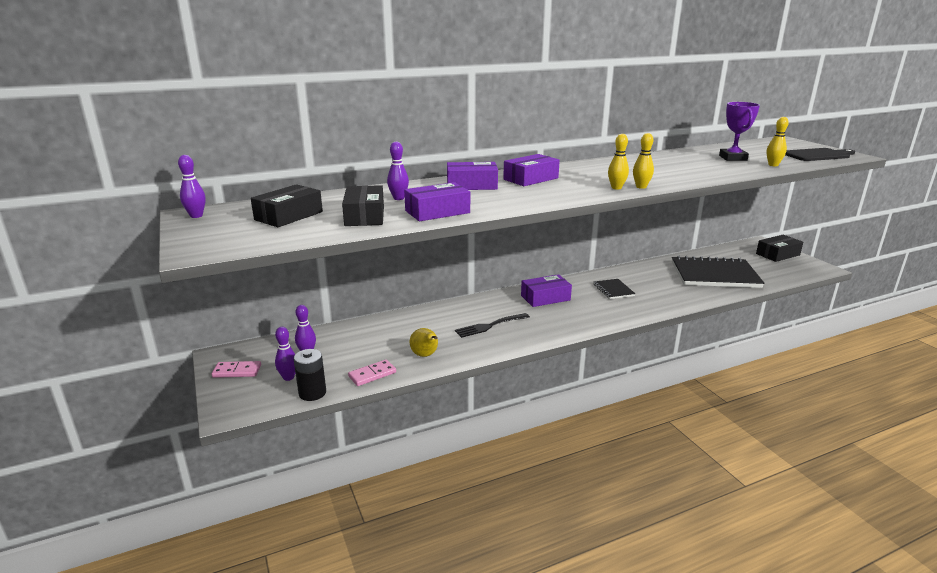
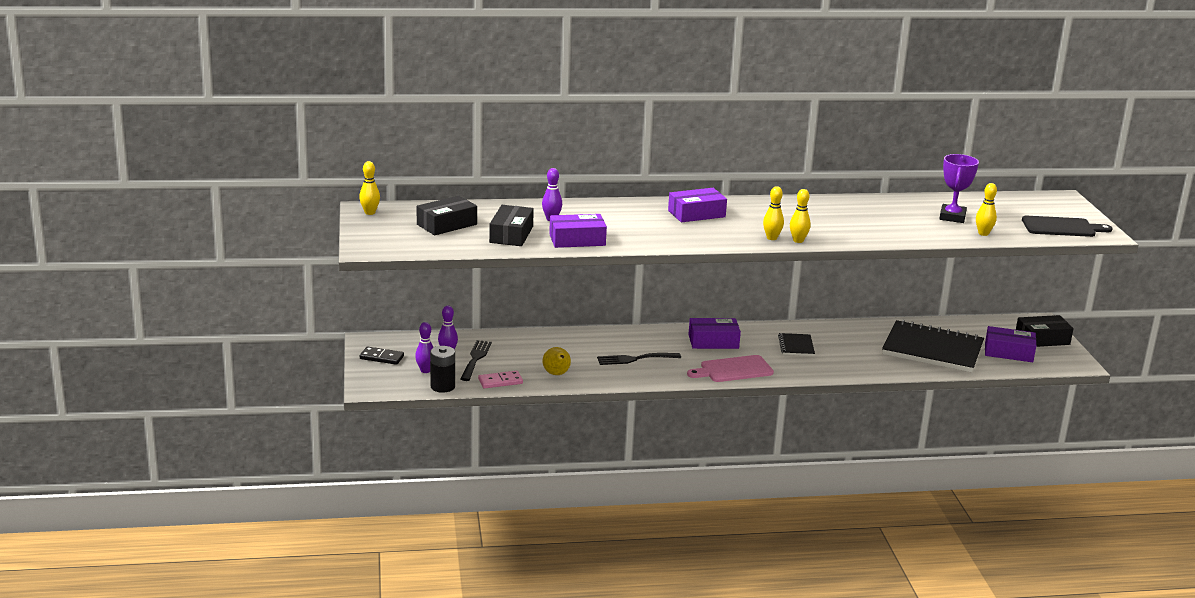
camera: 15 degrees right, 0 degrees up
purple bowling pin [178,155,206,218] -> yellow bowling pin [359,161,380,215]
pink domino [211,361,261,378] -> black domino [360,346,404,365]
purple box [447,162,498,190] -> purple box moved to [985,326,1036,362]
none -> black fork [460,340,492,381]
none -> pink cutting board [687,355,774,382]

